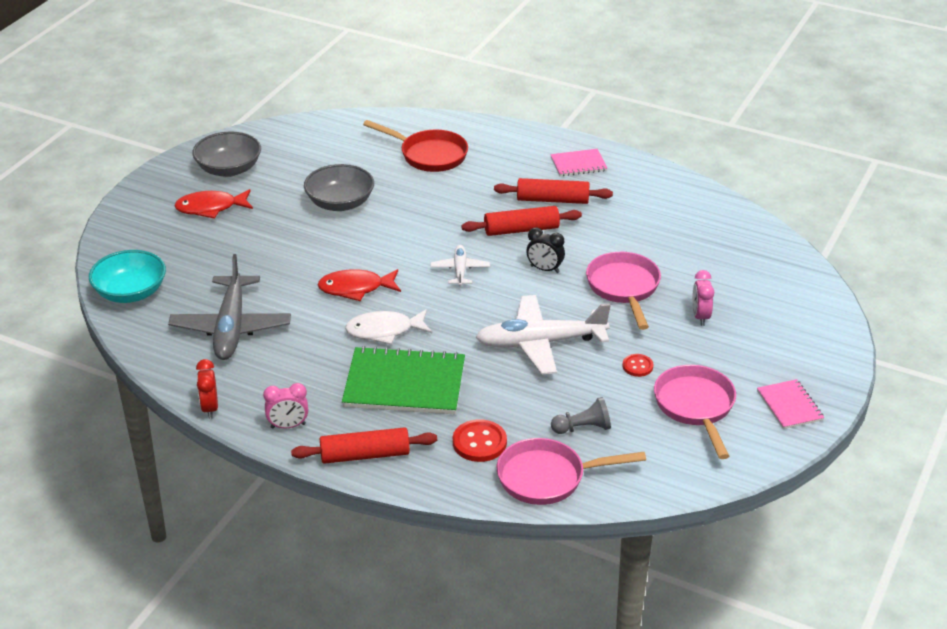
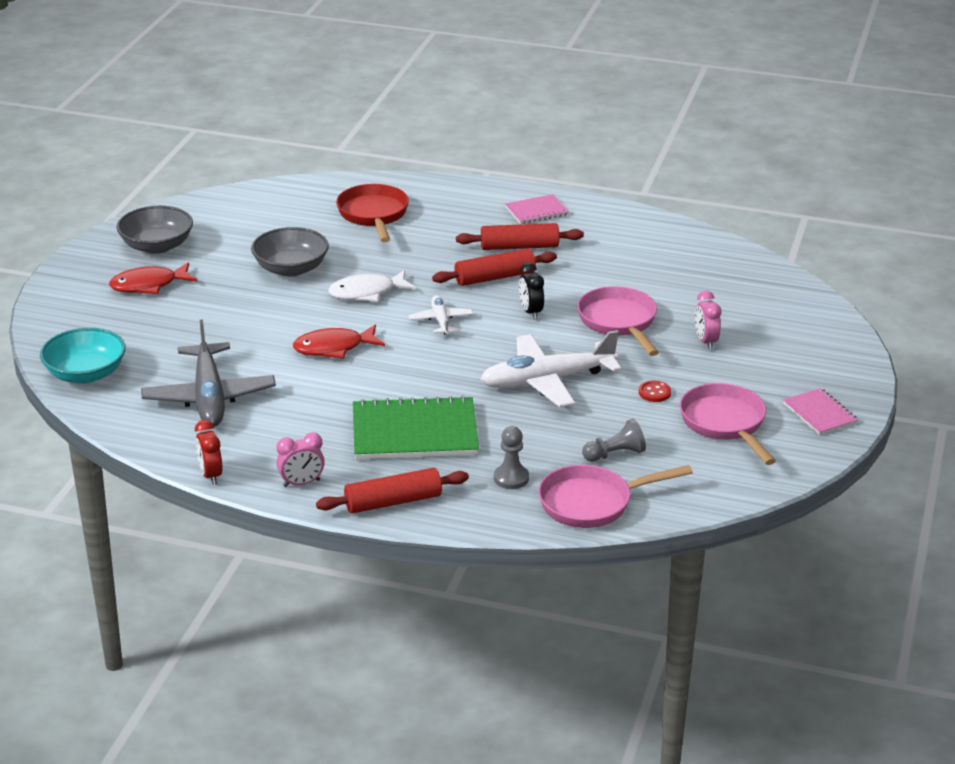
camera: 10 degrees left, 5 degrees down
white fish [345,309,432,345] -> white fish moved to [328,270,416,302]
red pan [363,120,468,172] -> red pan turned 120 degrees counterclockwise [336,184,409,242]
red button [453,419,507,462] -> grey pawn [494,426,529,489]
black clock [526,228,565,273] -> black clock turned 60 degrees clockwise [519,262,544,320]

